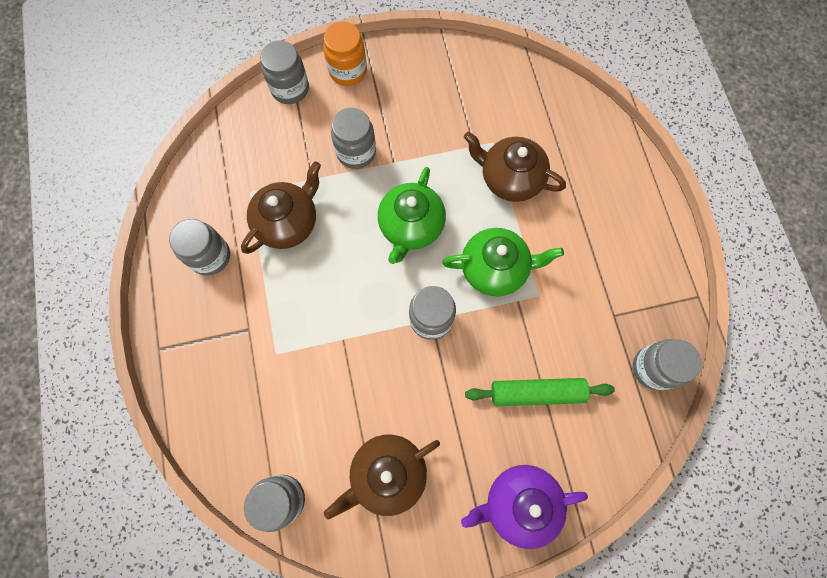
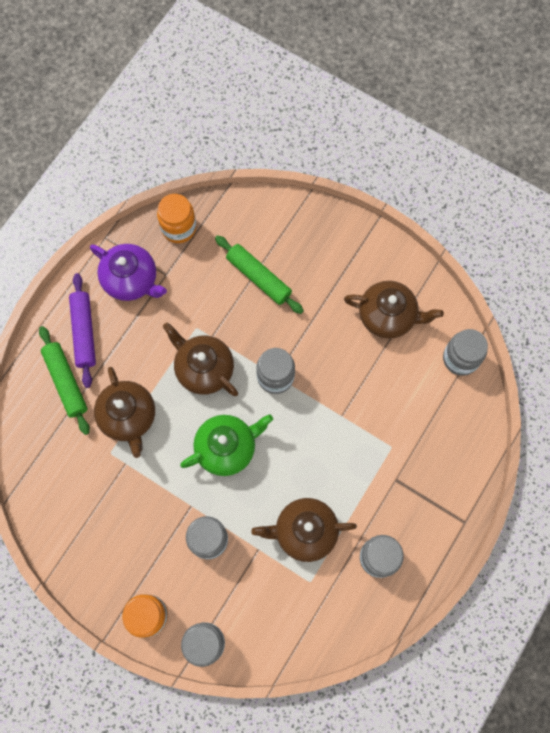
camera: 135 degrees left, 0 degrees up
green teapot [442,228,564,296] -> brown teapot [163,322,238,396]
purple teapot [461,465,588,549] -> purple teapot moved to [90,244,167,301]
grey jar [633,339,702,391] -> orange jar [157,194,197,243]
none -> green rolling pin [39,326,90,435]
none -> purple rolling pin [69,273,96,388]

